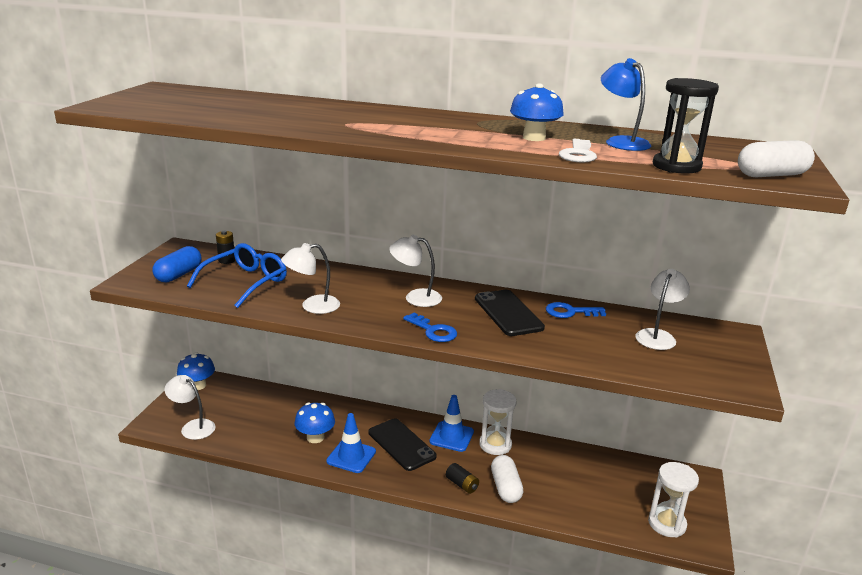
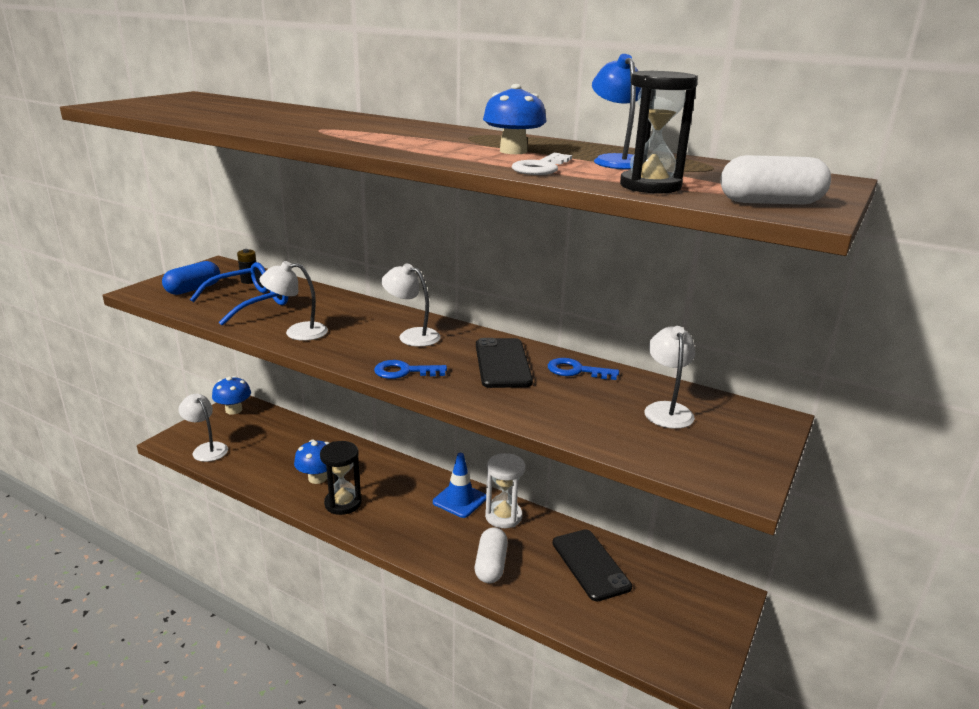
camera: 15 degrees right, 0 degrees up
blue traffic cone [326,413,376,473] -> black hourglass [320,441,362,515]
black phone [368,418,437,471] -> black phone moved to [552,529,632,601]
blue key [403,313,457,342] -> blue key turned 120 degrees clockwise [374,360,447,379]
black battery [446,463,479,494] -> none
white lamp [635,269,690,350] -> white lamp turned 45 degrees counterclockwise [644,326,695,429]
white hourglass [648,462,699,538] -> none

